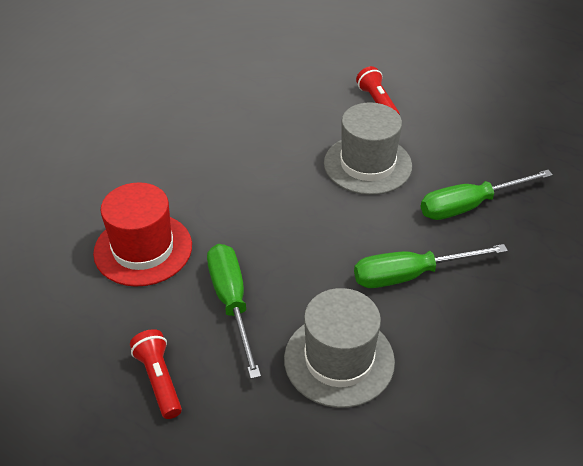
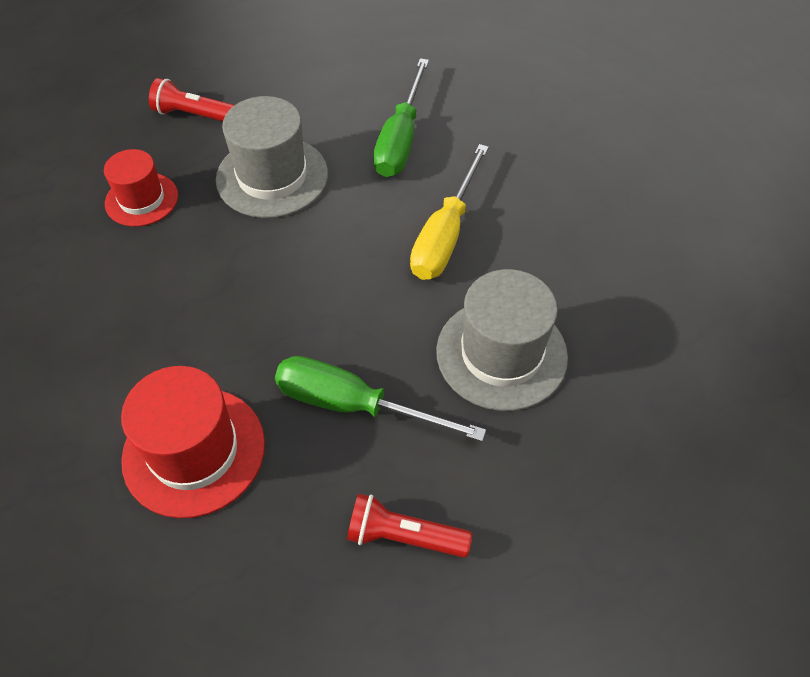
camera: 55 degrees left, 10 degrees up
green screwdriver [354,244,508,288] -> yellow screwdriver [410,144,489,280]
none -> red hat [104,149,178,227]

